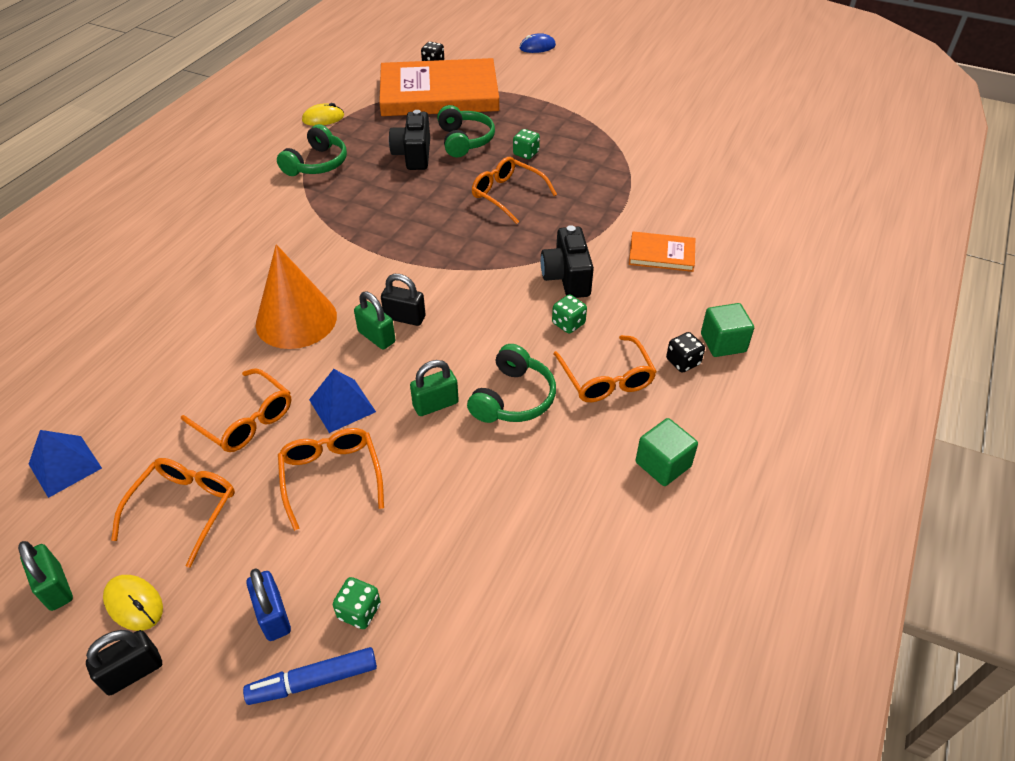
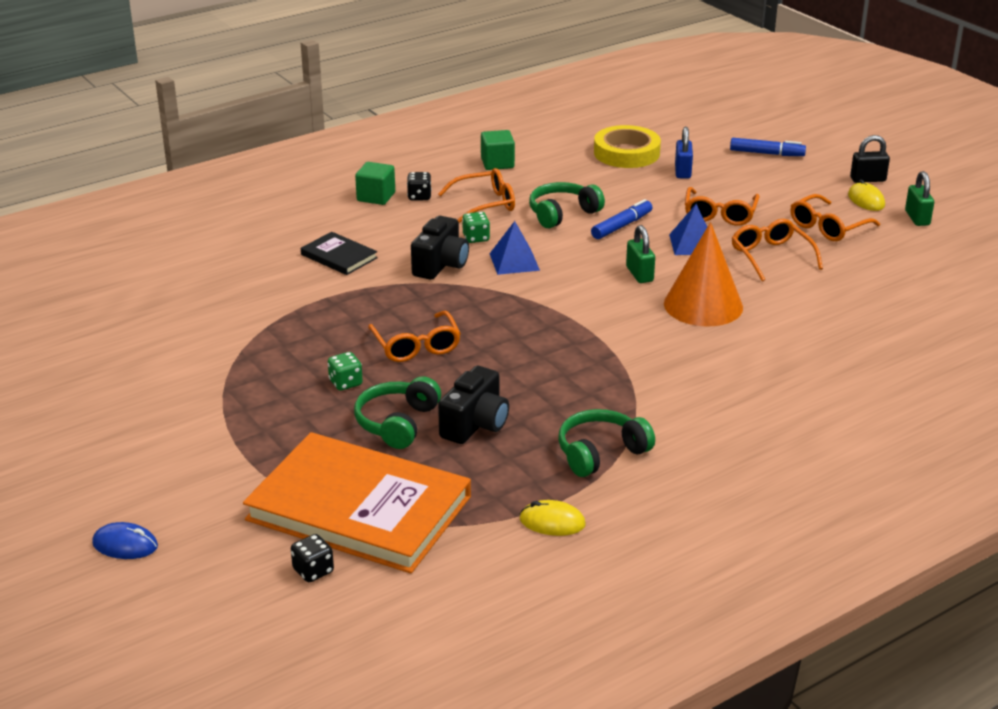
camera: 150 degrees left, 15 degrees down
blue pyramid [29,430,102,498] -> blue pyramid moved to [490,221,540,275]
blue padlock [246,568,291,641] -> blue padlock moved to [675,127,693,179]
green dice [333,577,381,629] -> none
black padlock [381,274,426,326] -> none
green padlock [410,360,459,416] -> blue marker [591,199,653,239]
orange glasses [553,335,657,402] -> orange glasses turned 60 degrees clockwise [438,168,515,223]
orange book [629,231,695,272] -> black book [301,232,378,275]
none -> yellow tape [594,125,661,168]

